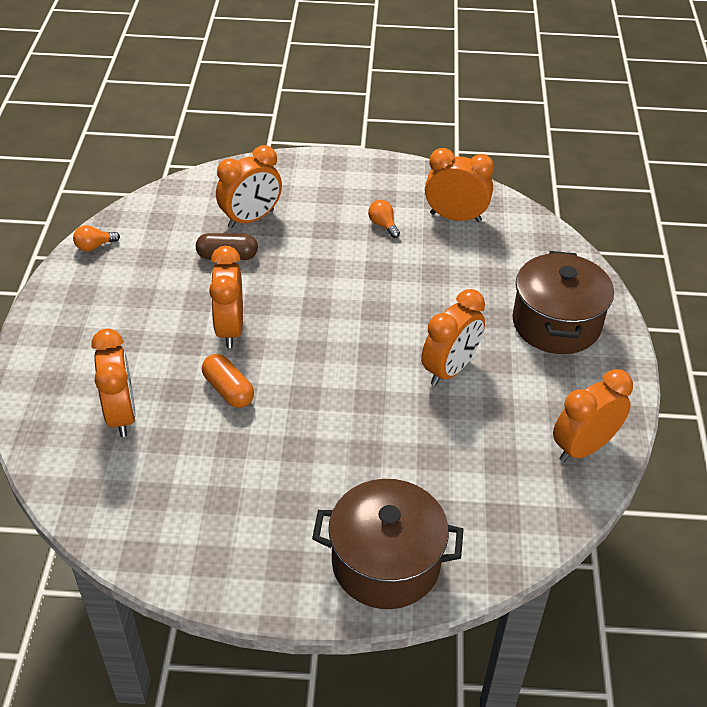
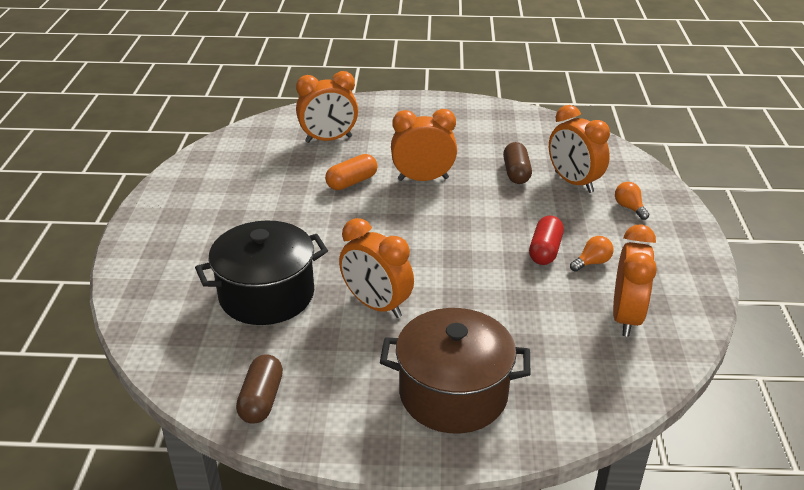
camera: 90 degrees right, 10 degrees down
orange light bulb [73,225,120,251] -> orange light bulb moved to [615,182,649,220]
brown pot [312,479,464,609] -> none
orange clock [553,369,633,462] -> brown capsule [236,355,283,424]
none -> black pot [195,221,328,325]
none -> red capsule [529,216,564,265]

